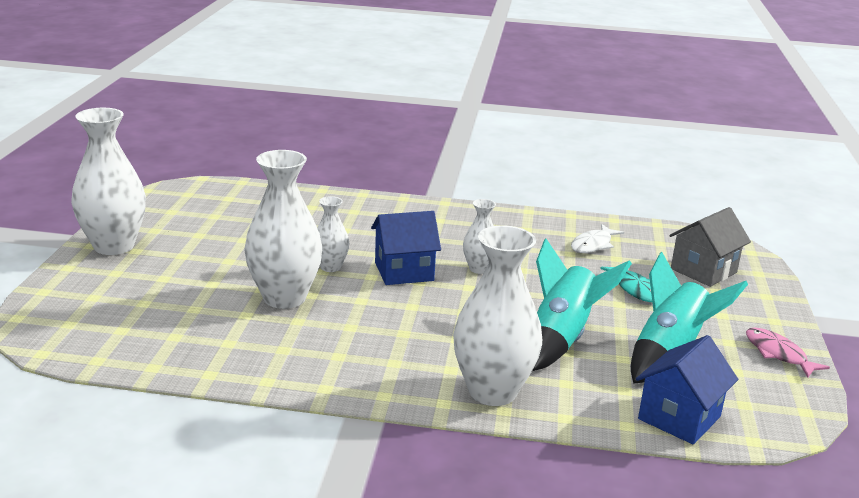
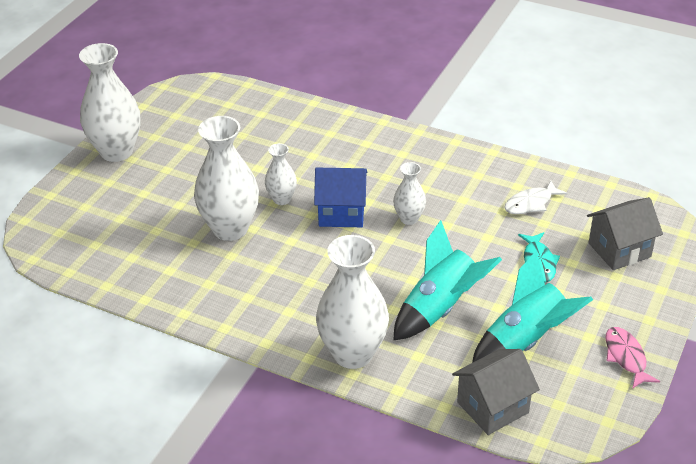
camera: 20 degrees right, 15 degrees up
blue house [636,335,738,445] -> grey house [452,349,540,435]

